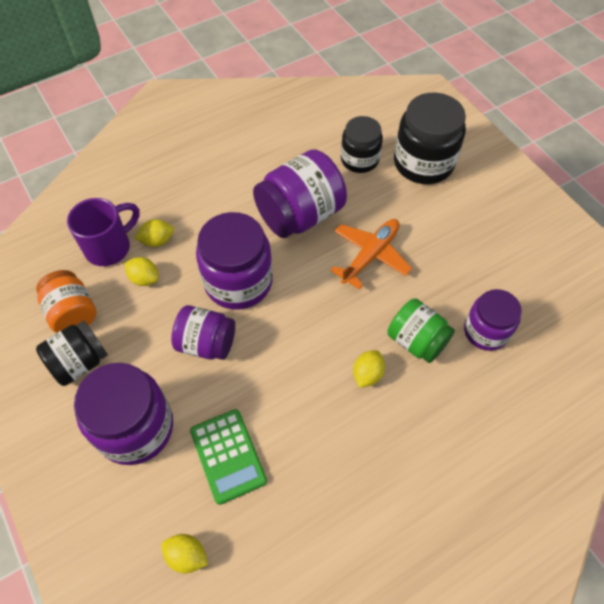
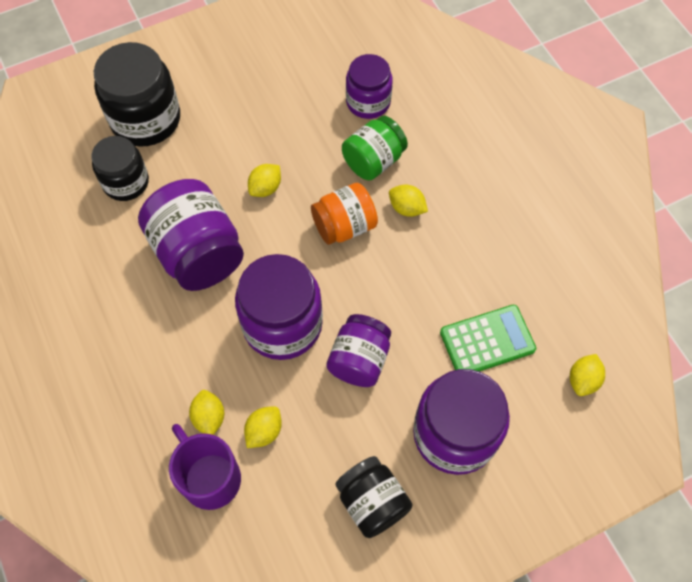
camera: 85 degrees left, 5 degrees up
orange jar [36,270,96,333] -> orange jar moved to [311,183,378,245]
orange plane [330,219,412,290] -> yellow lemon [248,164,281,197]

